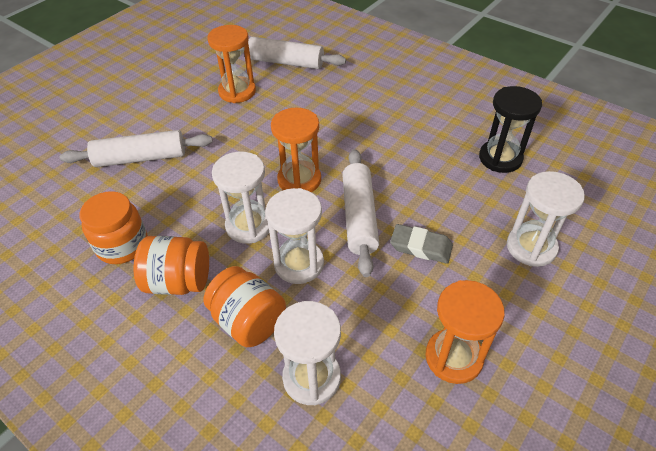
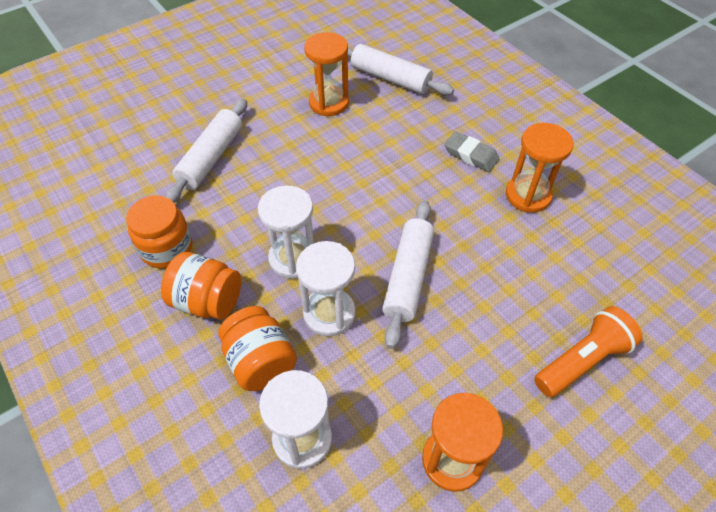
camera: 15 degrees right, 5 degrees up
white rolling pin [60,130,213,167] -> white rolling pin turned 75 degrees counterclockwise [165,99,247,203]
orange hourglass [271,108,321,192] -> orange hourglass moved to [506,123,574,213]
grey eraser [390,224,453,264] -> grey eraser moved to [444,131,499,172]
black hourglass [479,86,542,173] -> none
white hourglass [507,171,585,267] -> orange flashlight [534,306,643,397]

